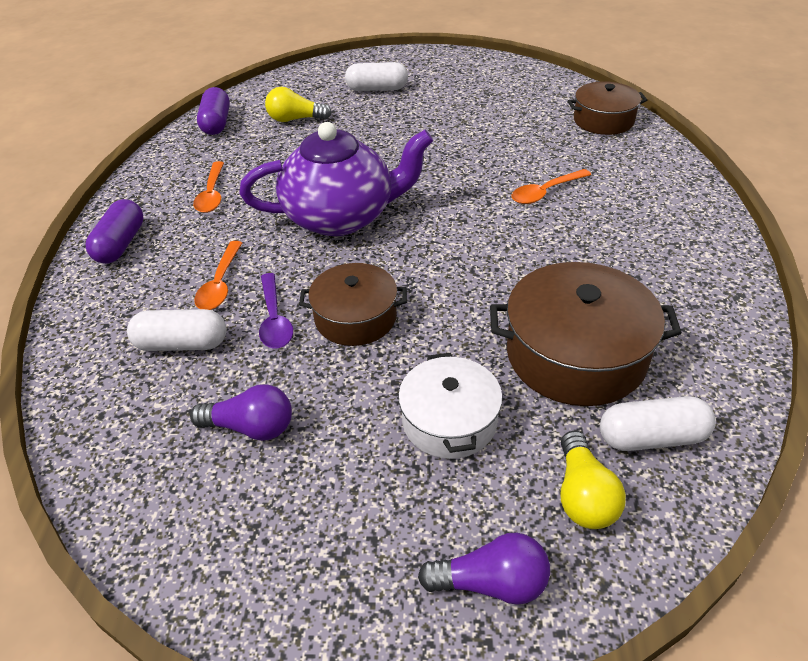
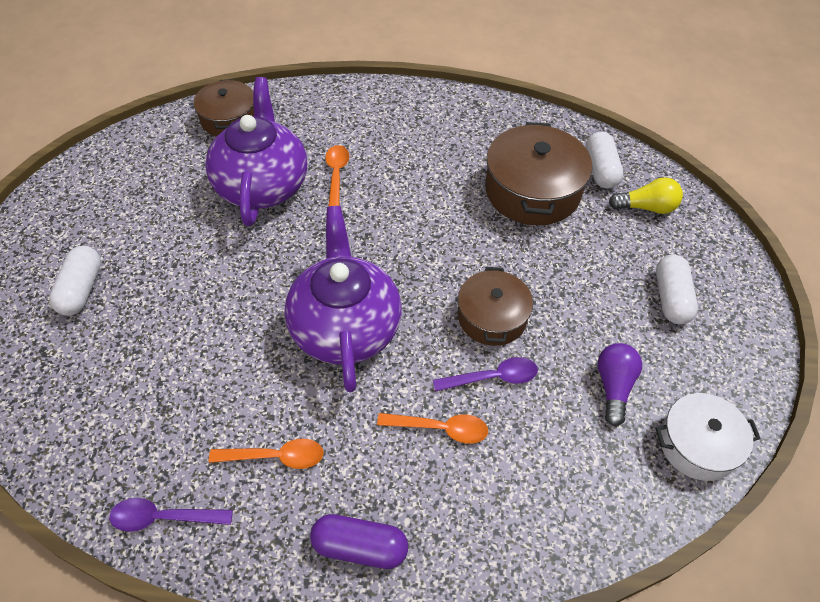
camera: 90 degrees left, 10 degrees up
white capsule [127,309,227,351] -> white capsule moved to [656,255,698,324]
purple capsule [197,87,230,135] -> none
yellow light bulb [265,87,332,122] -> none
white pot [398,353,503,459] -> white pot moved to [655,393,761,481]
purple light bulb [418,533,550,605] -> none
orange spoon [511,169,591,204] -> orange spoon turned 150 degrees counterclockwise [325,145,349,207]
none -> purple spoon [109,498,233,532]
none -> purple teapot [205,77,307,226]

